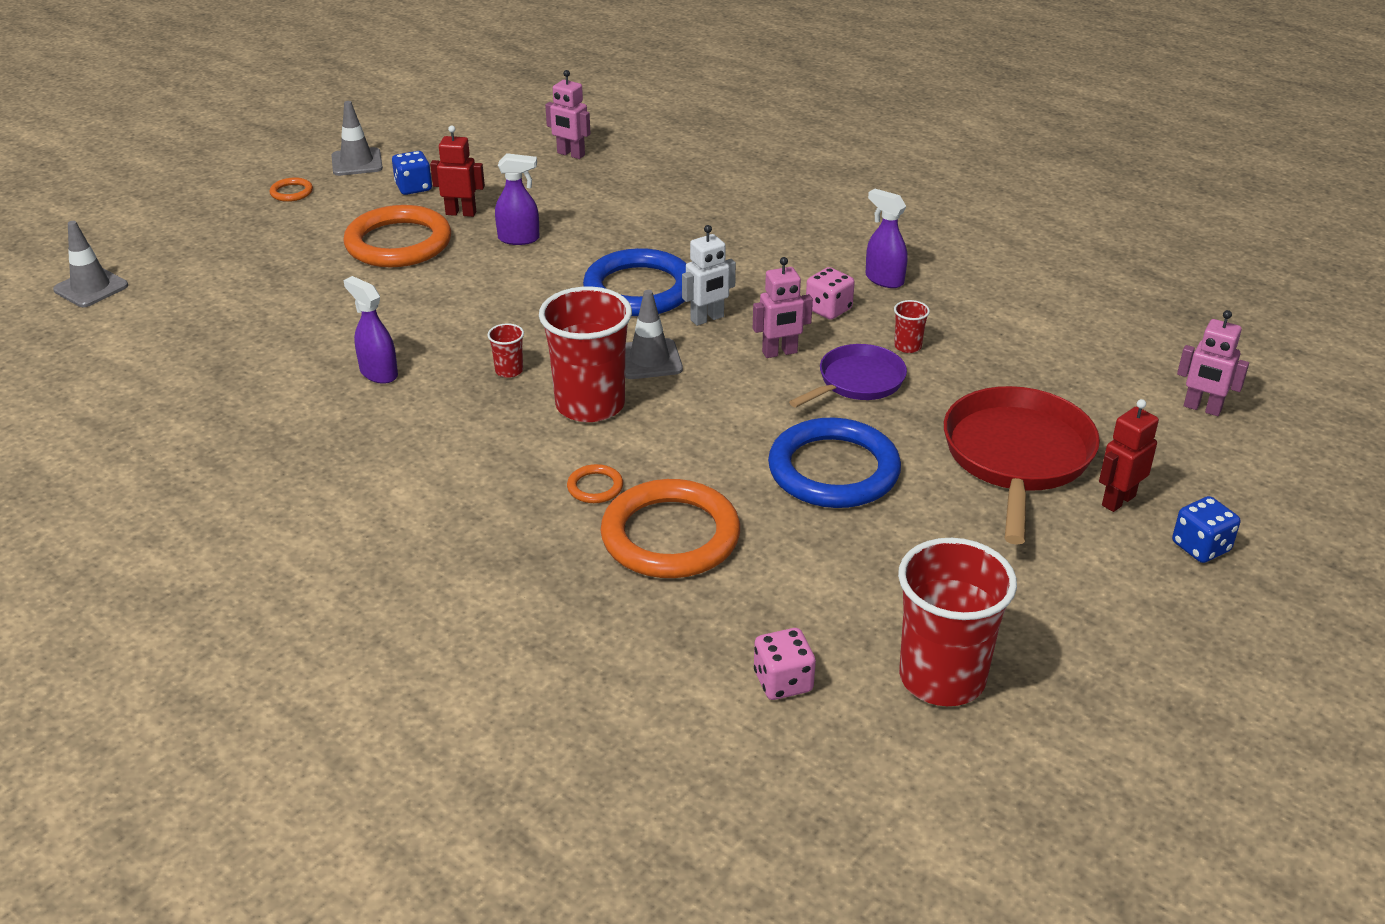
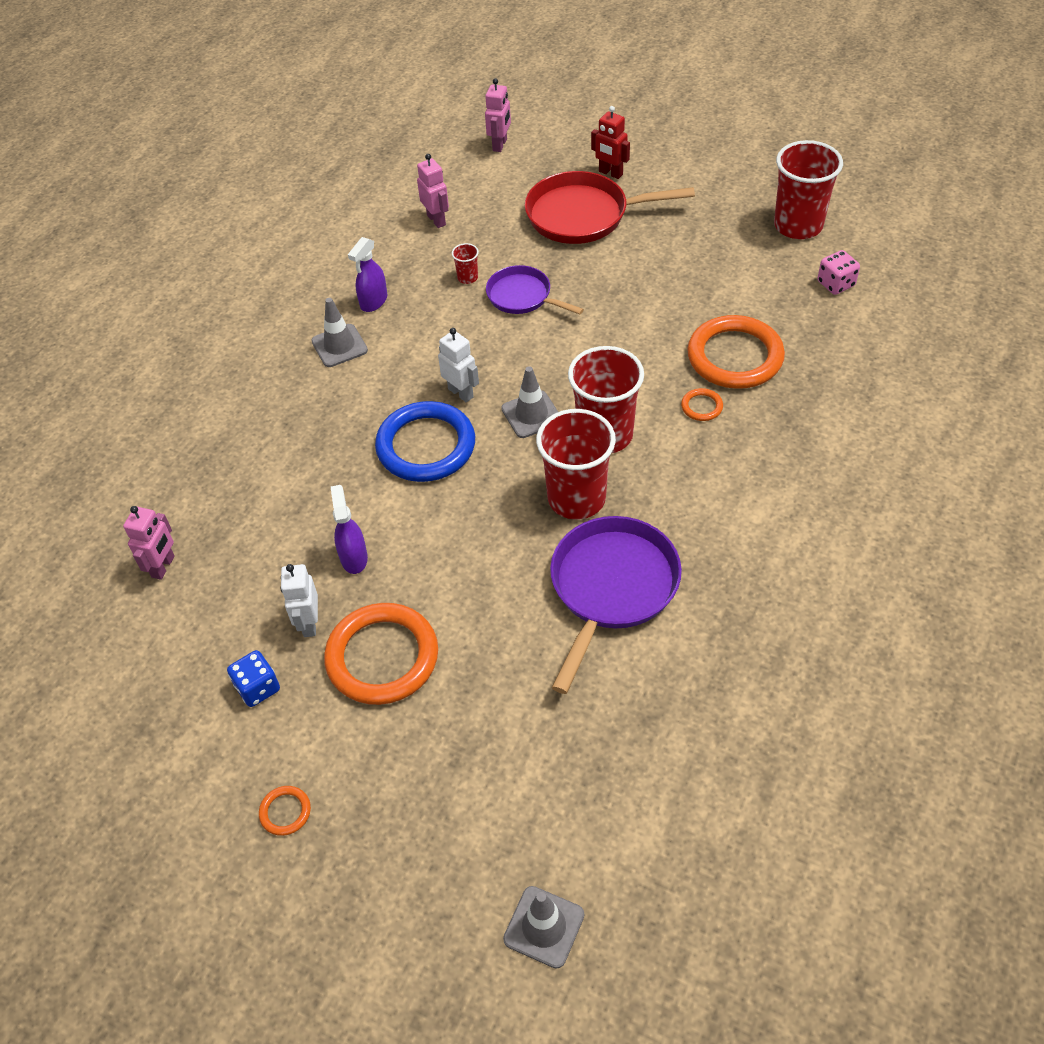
camera: 100 degrees left, 15 degrees up
grey traffic cone [331,101,383,176] -> grey traffic cone moved to [311,298,368,367]
purple spray bottle [343,276,398,384] -> purple pan [550,516,682,694]
red robot [430,125,485,217] -> white robot [280,564,318,637]
red cup [487,323,524,378] -> red cup [536,409,616,520], size x2.40
pink robot [753,257,813,358] -> pink robot moved to [417,154,449,228]
blue ring [768,418,901,508] -> none
pink dice [806,267,855,320] -> none
blue dice [1172,496,1240,563] -> none

